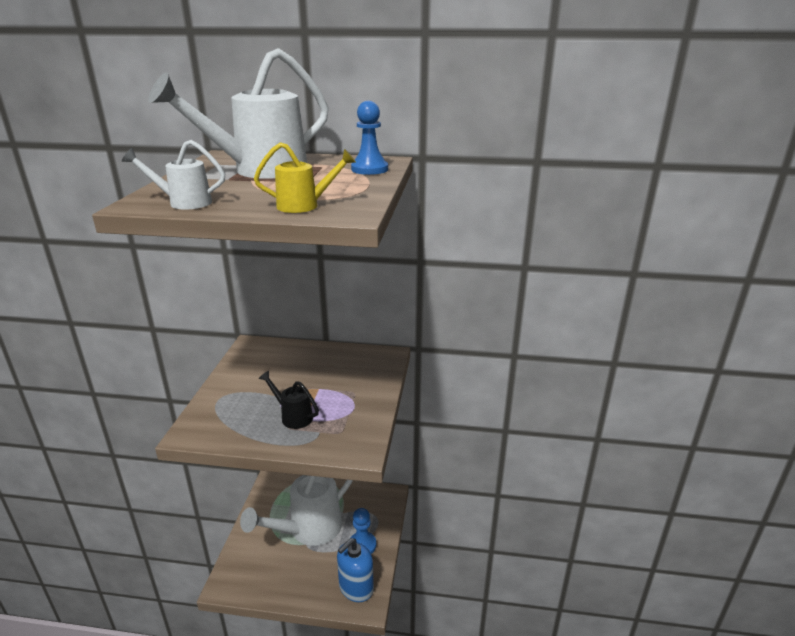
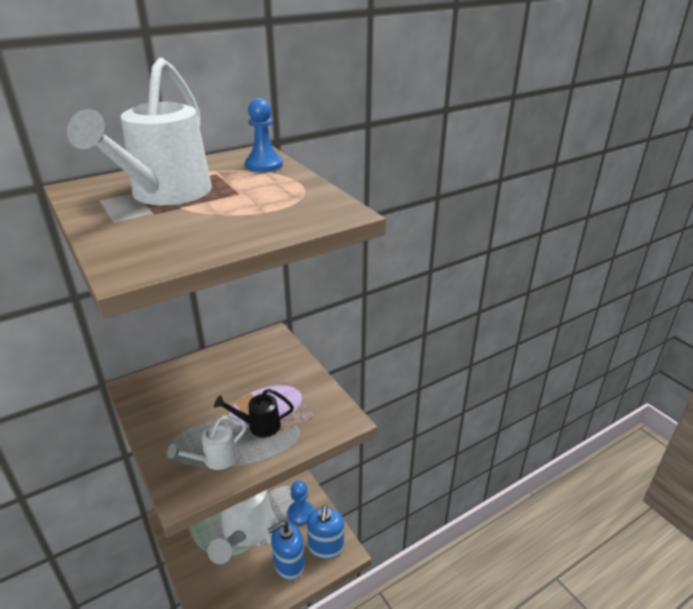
camera: 40 degrees left, 5 degrees up
white watering can [122,140,225,210] -> white watering can moved to [167,416,247,470]
yellow watering can [254,142,356,213] -> none
none -> blue soap dispenser [268,521,305,580]

